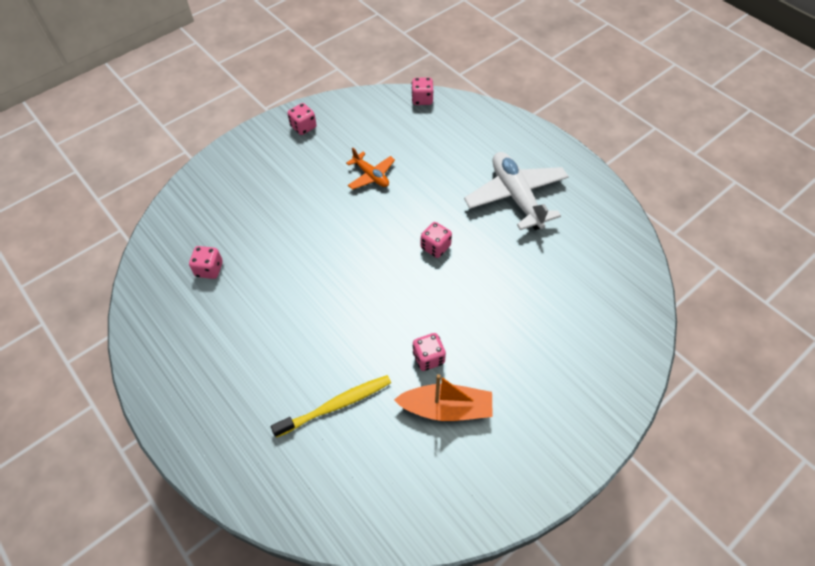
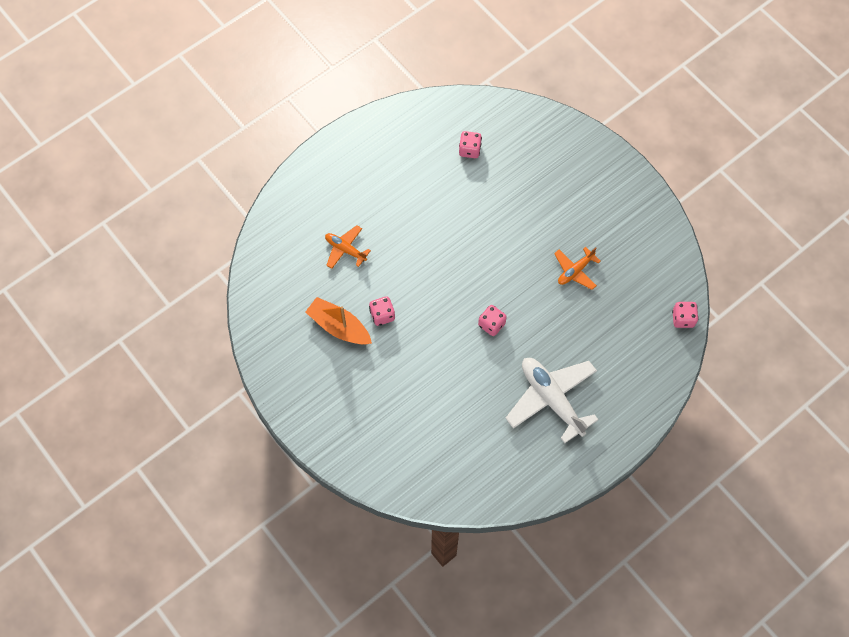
camera: 90 degrees right, 10 degrees up
yellow toothbrush [271,375,391,438] -> orange plane [325,225,371,269]
pink dice [287,103,317,135] -> none
orange boat [394,374,493,421] -> orange boat turned 120 degrees clockwise [305,297,372,344]
white plane [464,152,569,230] -> white plane turned 105 degrees counterclockwise [506,358,599,443]

